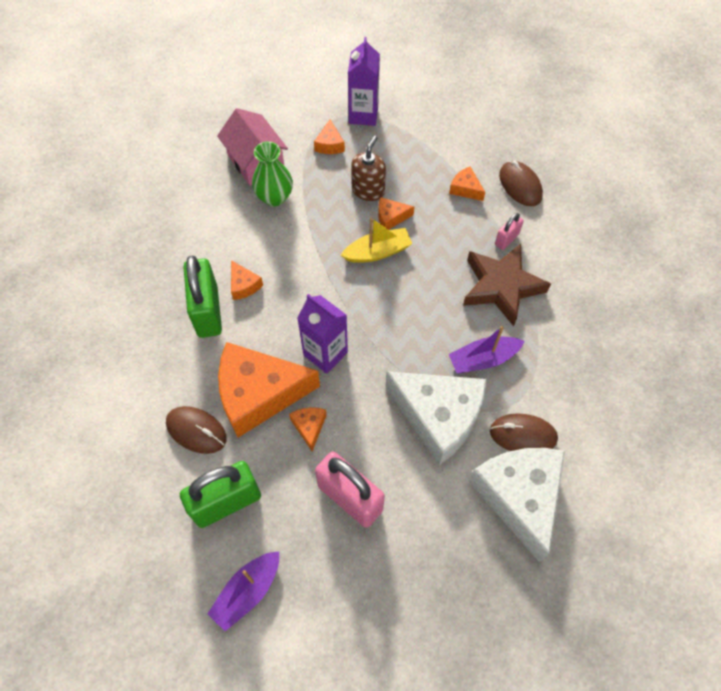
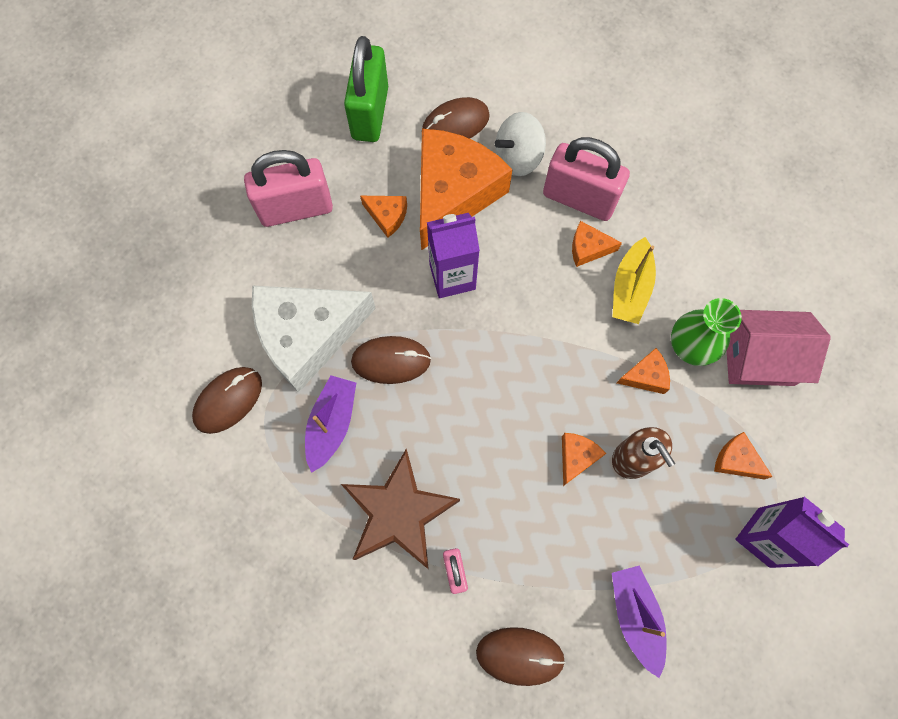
camera: 125 degrees right, 10 degrees up
green padlock [184,256,222,338] -> pink padlock [543,137,630,221]
purple boat [207,551,279,631] -> purple boat moved to [612,566,667,678]
yellow boat [341,218,412,263] -> yellow boat moved to [612,237,656,324]
orange cheese [449,167,485,201] -> orange cheese moved to [617,348,670,394]
white cheese [469,448,565,562] -> none
none -> brown mouse [351,336,431,384]
none -> white spinning top [495,112,546,176]

